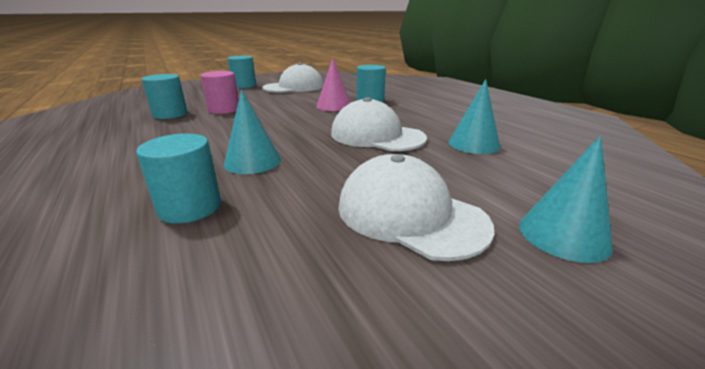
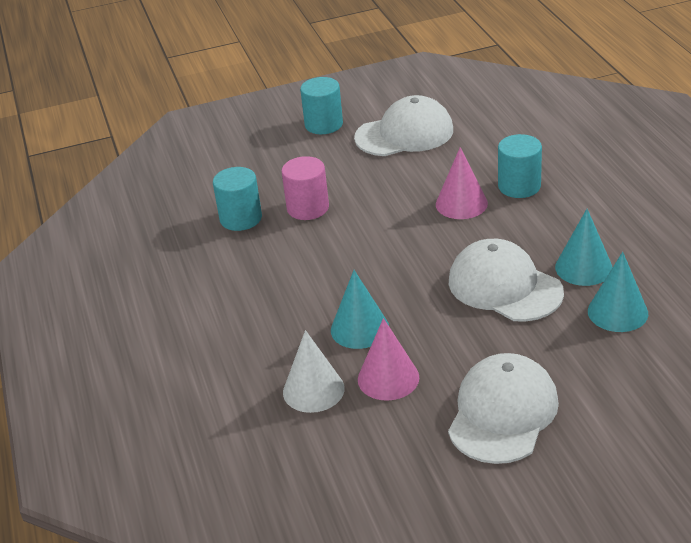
camera: 15 degrees right, 10 degrees up
turquoise cylinder [136,134,221,224] -> white cone [283,330,345,413]
white cap [338,154,494,261] -> white cap turned 60 degrees clockwise [448,353,559,464]
turquoise cone [519,135,613,263] -> turquoise cone moved to [555,209,613,286]
none -> pink cone [358,318,419,401]

